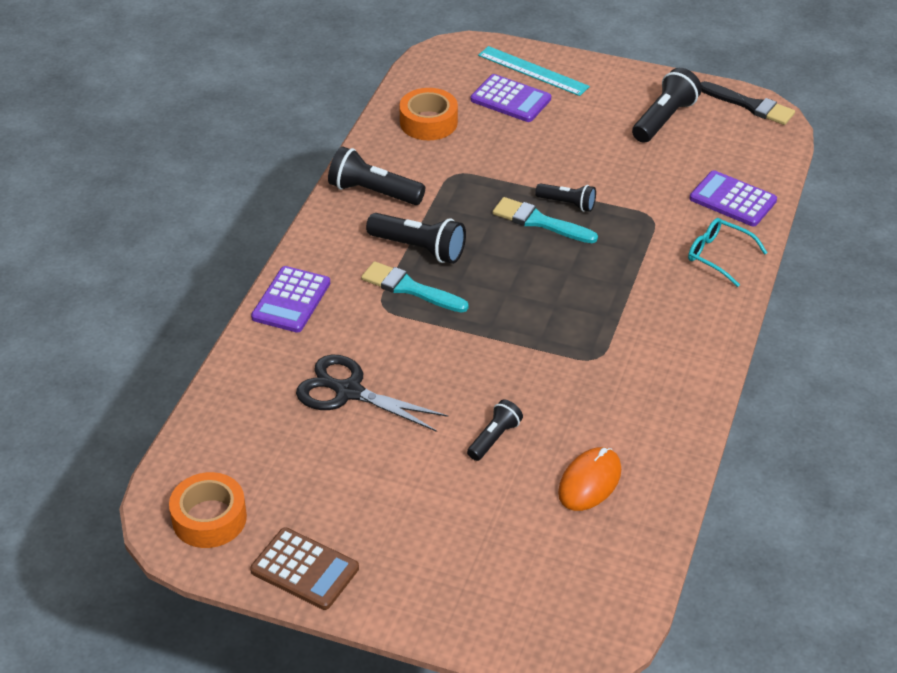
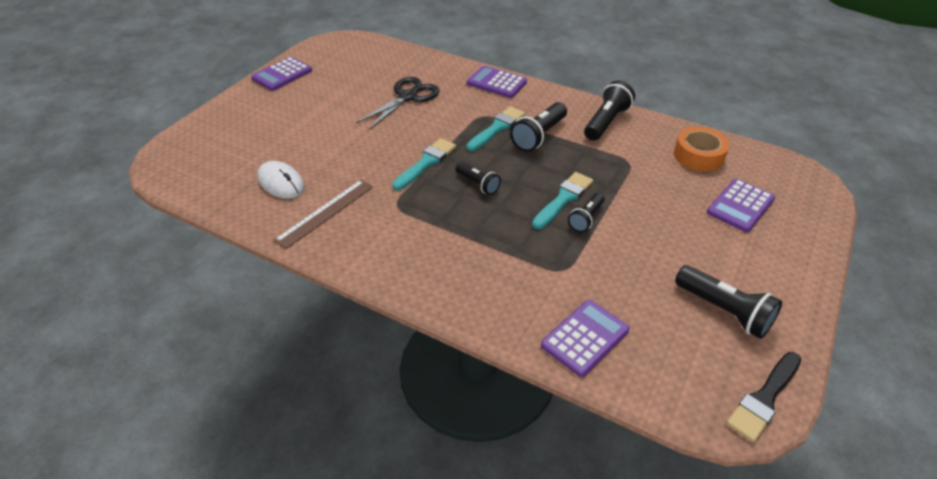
camera: 100 degrees right, 0 degrees up
orange tape [169,472,247,548] -> none
brown calculator [250,528,359,610] -> purple calculator [251,57,312,91]
black flashlight [467,399,523,461] -> black flashlight moved to [456,162,501,195]
turquoise ruler [478,46,590,96] -> none
orange mouse [558,447,621,511] -> white mouse [257,161,305,199]
turquoise glasses [688,218,767,287] -> none
none -> brown ruler [274,180,373,249]
none -> turquoise brush [392,138,456,190]

